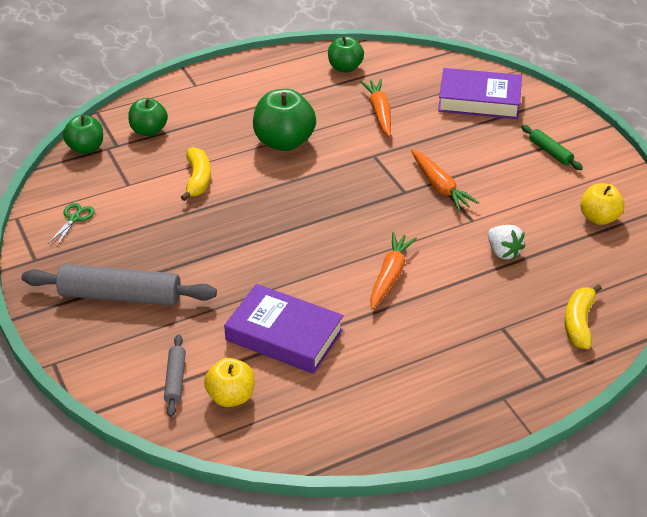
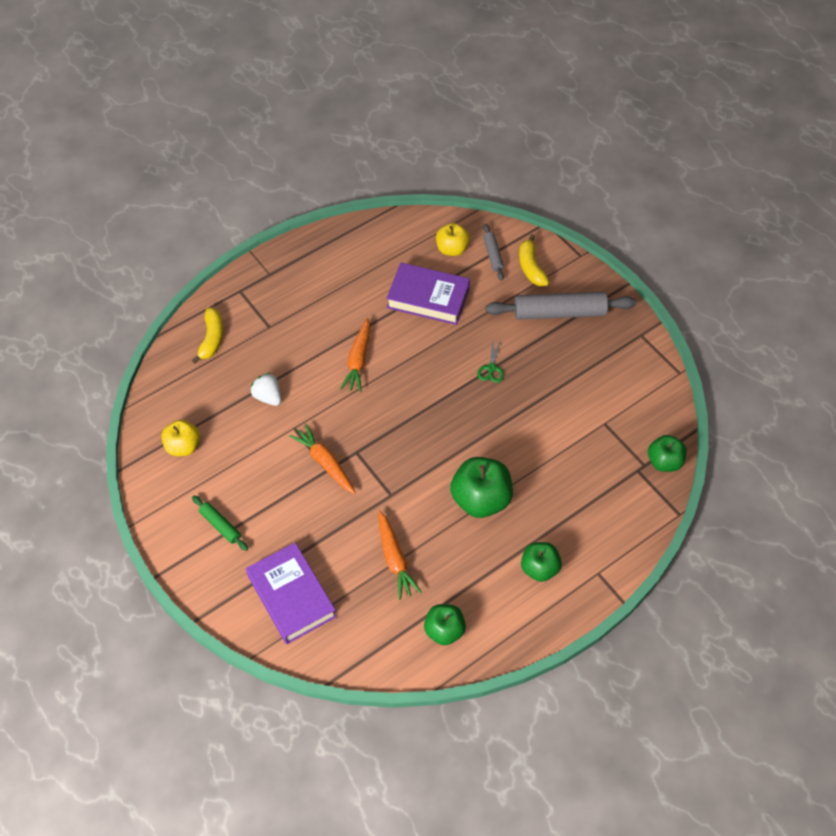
camera: 170 degrees right, 15 degrees up
green scissors [48,203,94,246] -> green scissors moved to [477,340,504,383]
green apple [128,98,168,136] -> green apple moved to [521,542,562,582]
yellow banana [181,147,211,201] -> yellow banana moved to [519,234,549,287]
purple book [438,68,522,119] -> purple book turned 60 degrees clockwise [246,543,337,644]

